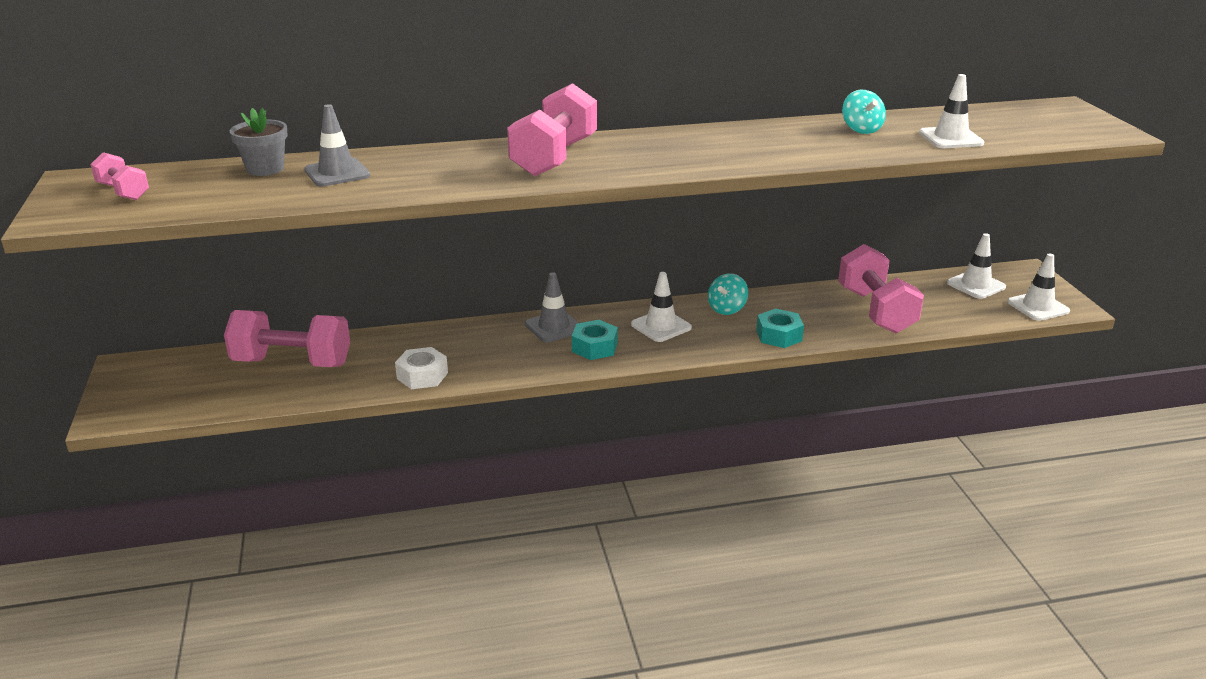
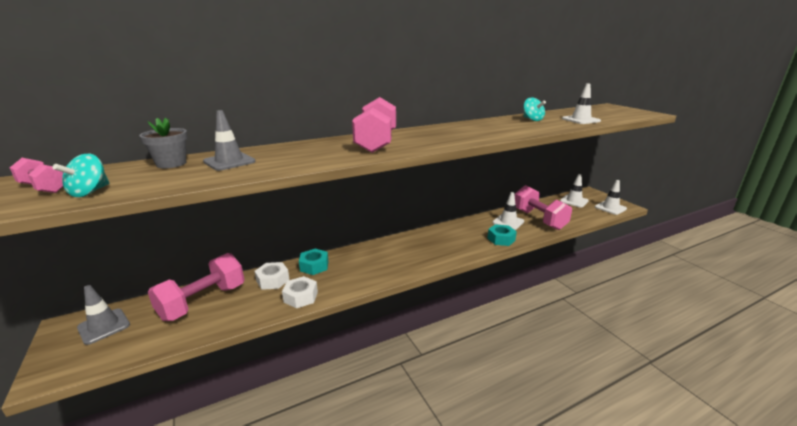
camera: 15 degrees left, 5 degrees down
pink dumbbell [224,310,350,367] -> pink dumbbell turned 45 degrees counterclockwise [148,253,245,321]
grey traffic cone [525,272,579,343] -> grey traffic cone moved to [77,285,130,345]
turquoise nut [572,320,618,360] -> turquoise nut moved to [299,249,328,275]
white traffic cone [631,272,692,342] -> white traffic cone moved to [493,192,524,230]
turquoise spinning top [708,273,748,315] -> turquoise spinning top moved to [53,154,109,197]
none -> white nut [254,262,289,290]

